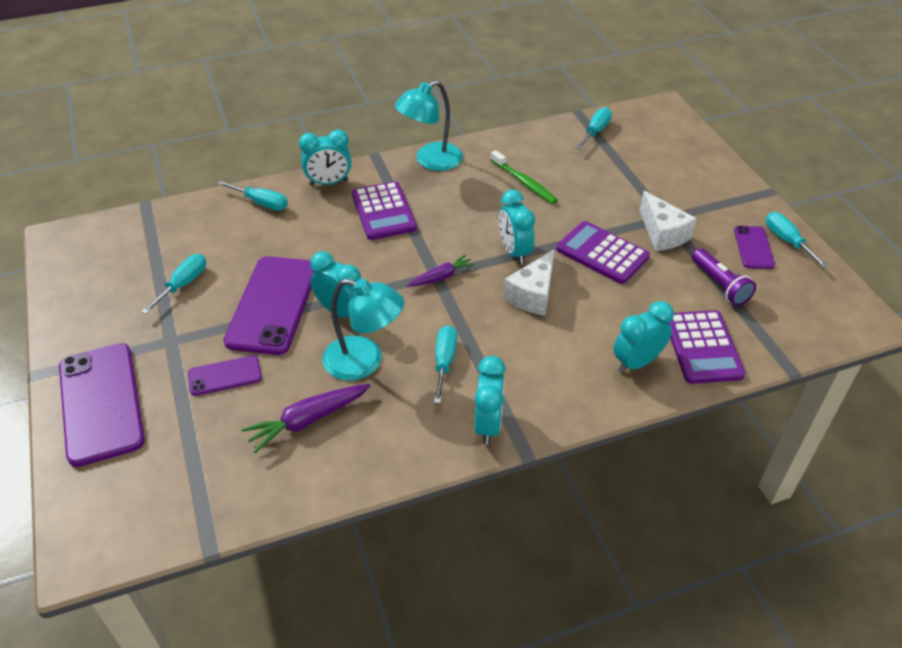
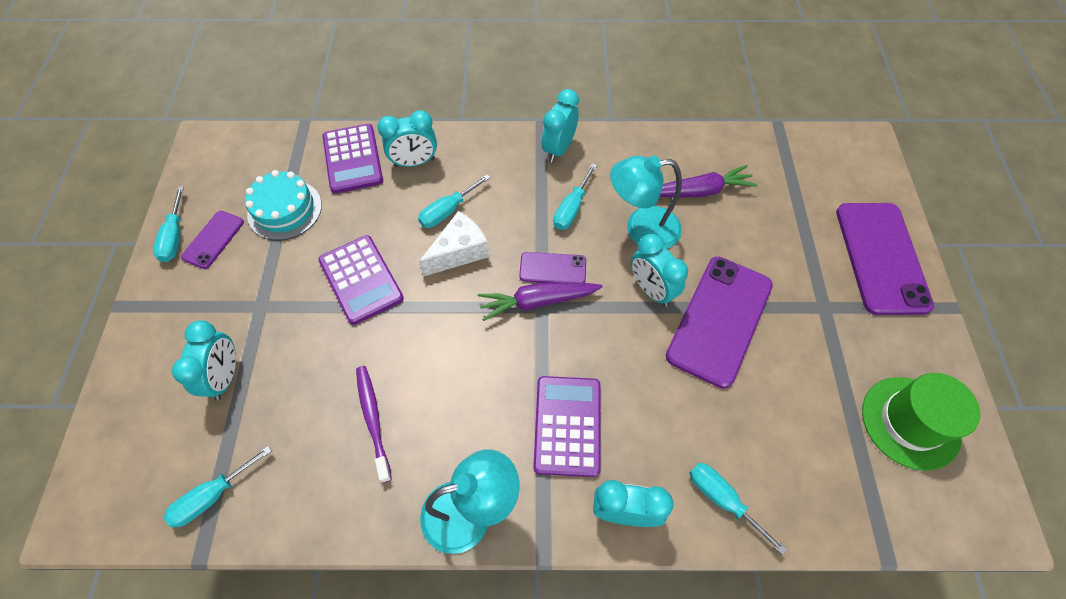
camera: 160 degrees left, 15 degrees up
turquoise screwdriver [141,254,206,314] -> turquoise screwdriver moved to [418,174,490,228]
purple phone [188,355,262,396] -> purple phone moved to [519,252,586,283]
turquoise lamp [322,278,404,381] -> turquoise lamp turned 45 degrees counterclockwise [610,156,682,249]
purple carrot [406,254,475,287] -> purple carrot [478,282,603,321], size x1.54
green toothbrush [491,150,557,204] -> purple toothbrush [356,366,392,483]
turquoise clock [499,190,535,265] -> turquoise clock moved to [172,320,236,400]
white cheese [640,191,697,251] -> none
purple calculator [669,310,746,384] -> purple calculator turned 150 degrees clockwise [323,124,383,194]
purple flashlight [692,248,756,306] -> turquoise cake [245,170,322,240]
none -> green hat [862,373,980,471]

